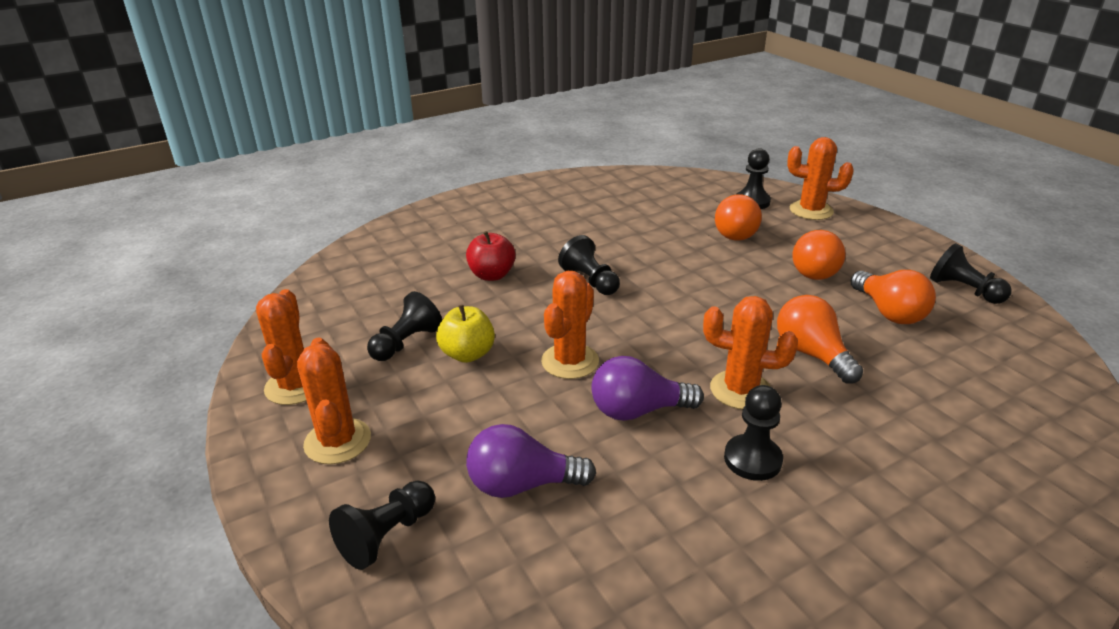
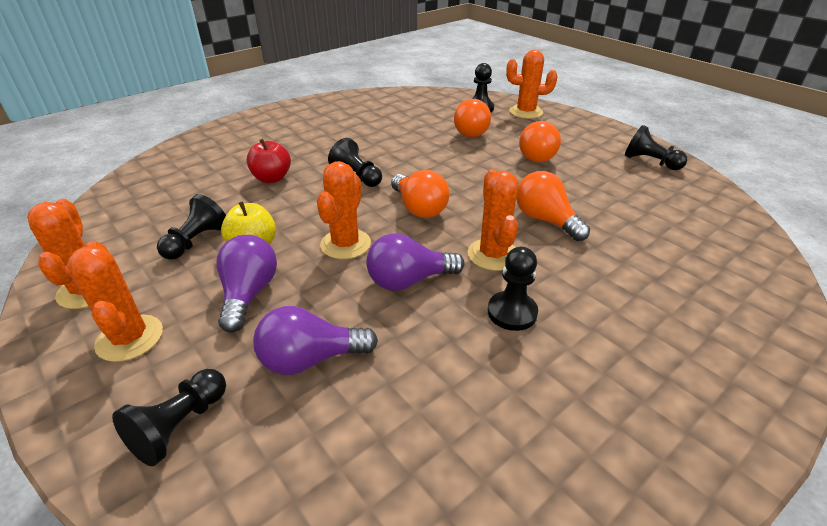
camera: 10 degrees left, 5 degrees up
orange cactus [703,296,798,409] -> orange cactus turned 75 degrees clockwise [467,169,518,271]
orange light bulb [850,270,936,324] -> orange light bulb moved to [391,170,449,218]
none -> purple light bulb [216,235,277,333]

